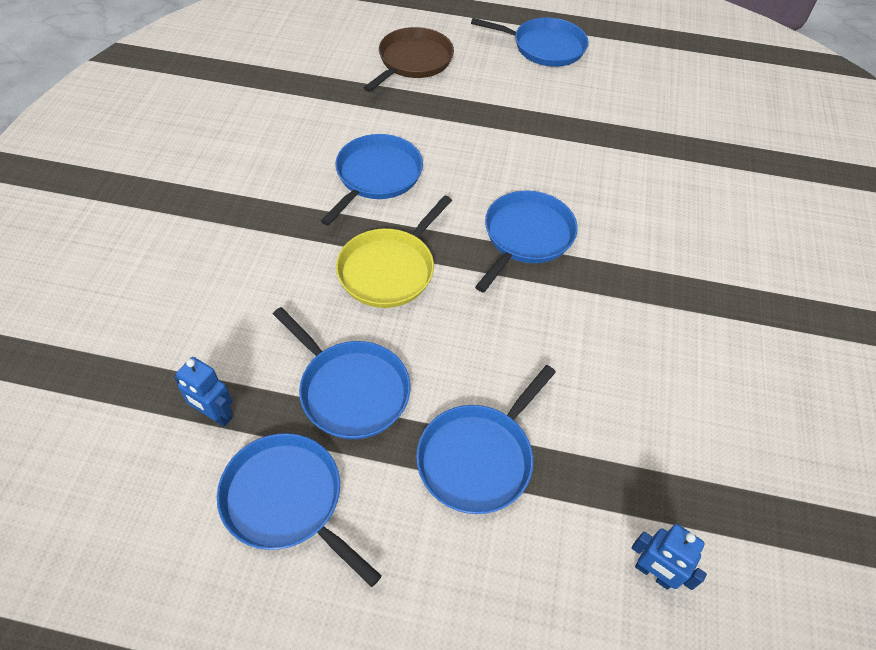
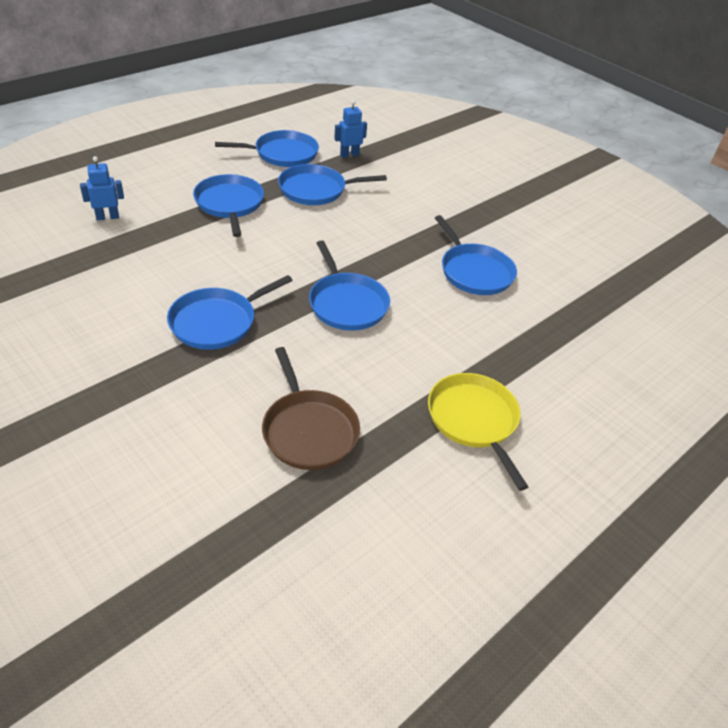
camera: 125 degrees right, 10 degrees down
yellow pan [336,195,452,308] -> yellow pan moved to [428,373,528,491]
brown pan [364,27,454,92] -> brown pan moved to [262,347,360,470]
blue pan [471,18,589,67] -> blue pan moved to [167,275,293,350]

